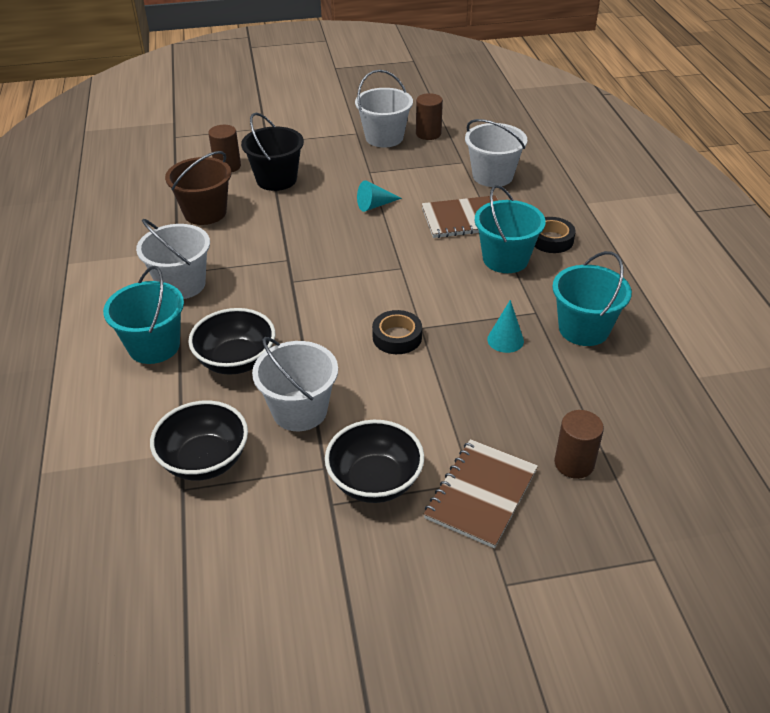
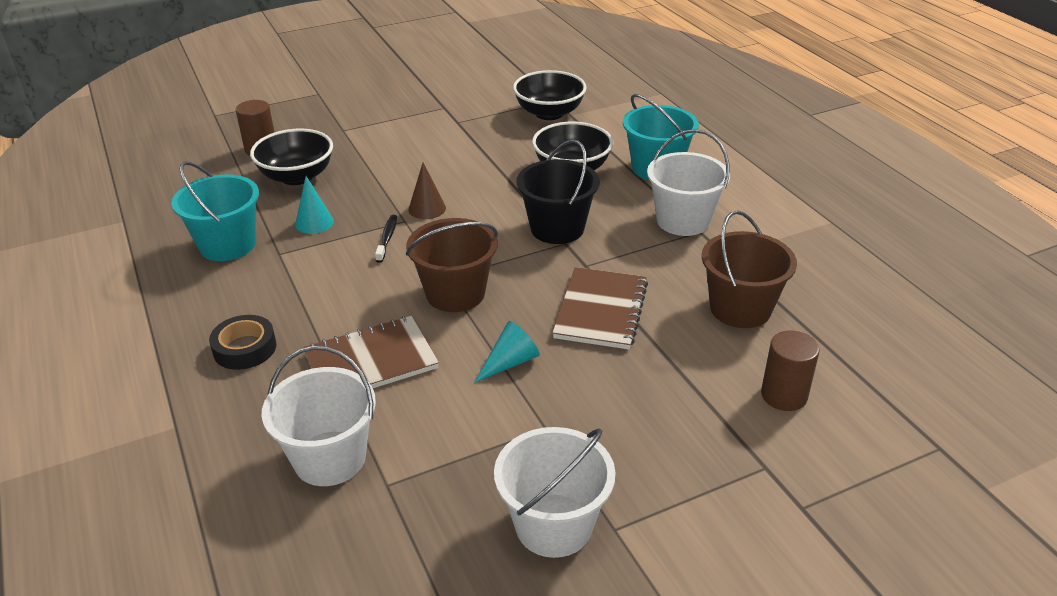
camera: 165 degrees right, 5 degrees down
black bucket [241,113,304,191] -> black bucket moved to [517,139,599,244]
white bucket [252,337,338,431] -> none
black bowl [325,420,424,503] -> black bowl moved to [250,129,333,185]
black tape [372,310,422,354] -> brown cone [408,163,446,219]
brown cylinder [416,93,443,140] -> none
brown notebook [424,439,538,548] -> brown notebook moved to [552,267,648,349]
turquoise bucket [475,185,546,273] -> none
none -> black toothbrush [375,215,397,263]
none -> brown bucket [406,218,498,312]

